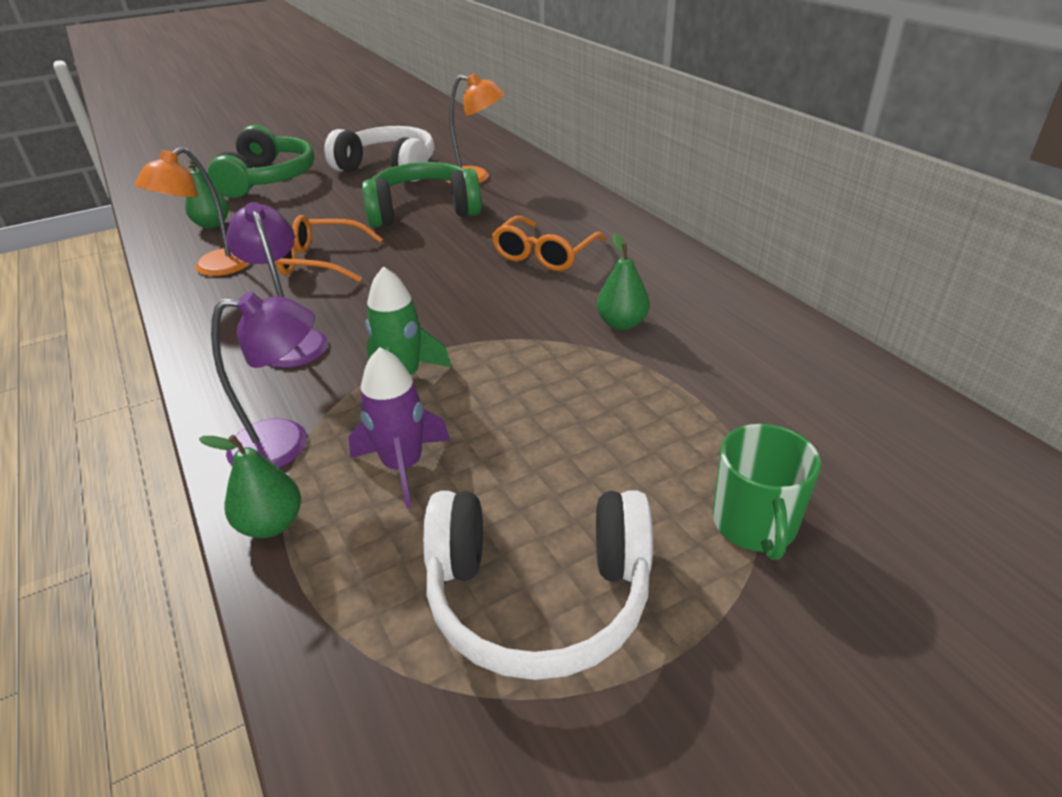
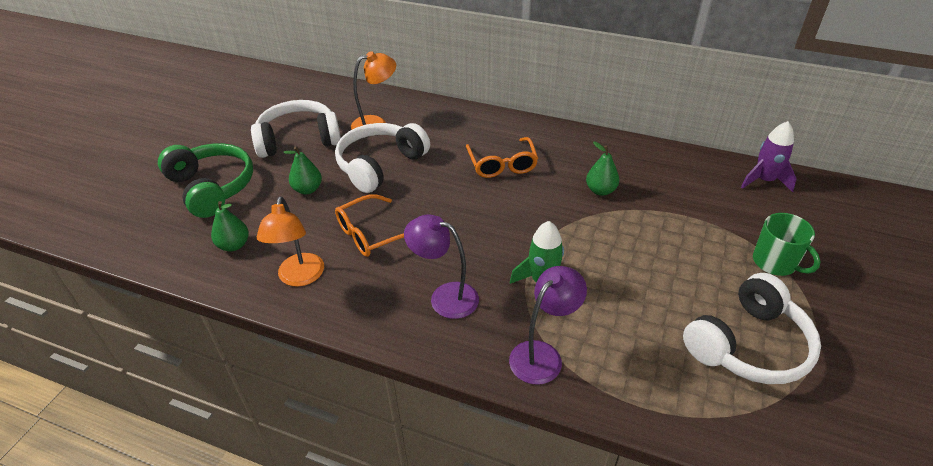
camera: 40 degrees left, 5 degrees up
green pear [199,435,301,538] -> green pear moved to [283,147,322,194]
purple rocket [349,347,450,509] -> purple rocket moved to [741,121,797,192]
green headphones [362,162,481,227] -> white headphones [335,123,430,193]

